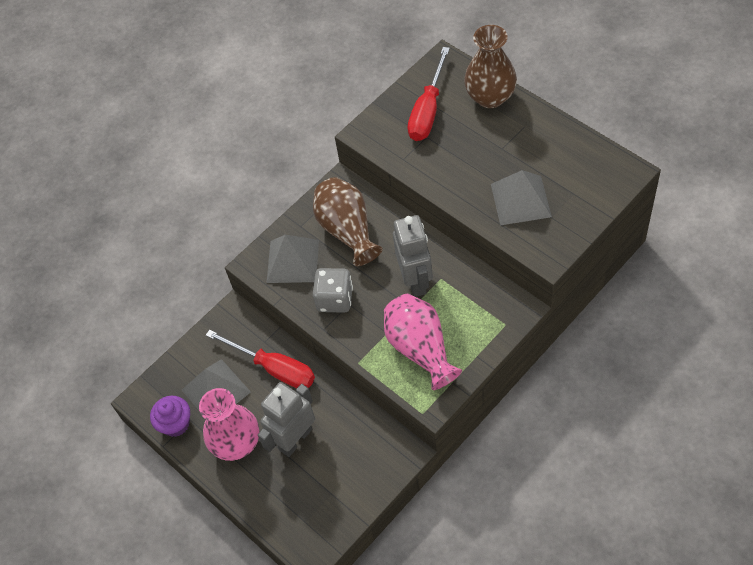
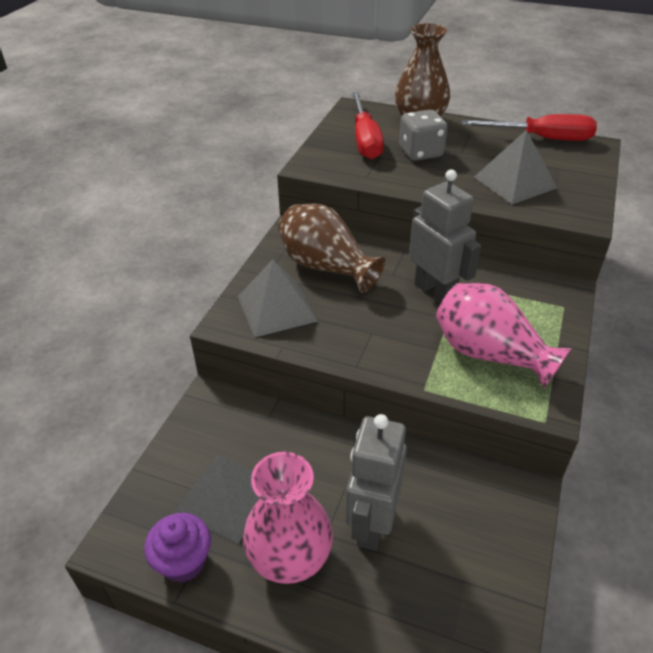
camera: 30 degrees left, 15 degrees down
red screwdriver [206,329,315,388] -> red screwdriver moved to [461,114,597,141]
grey dice [313,268,353,313] -> grey dice moved to [399,110,447,161]

